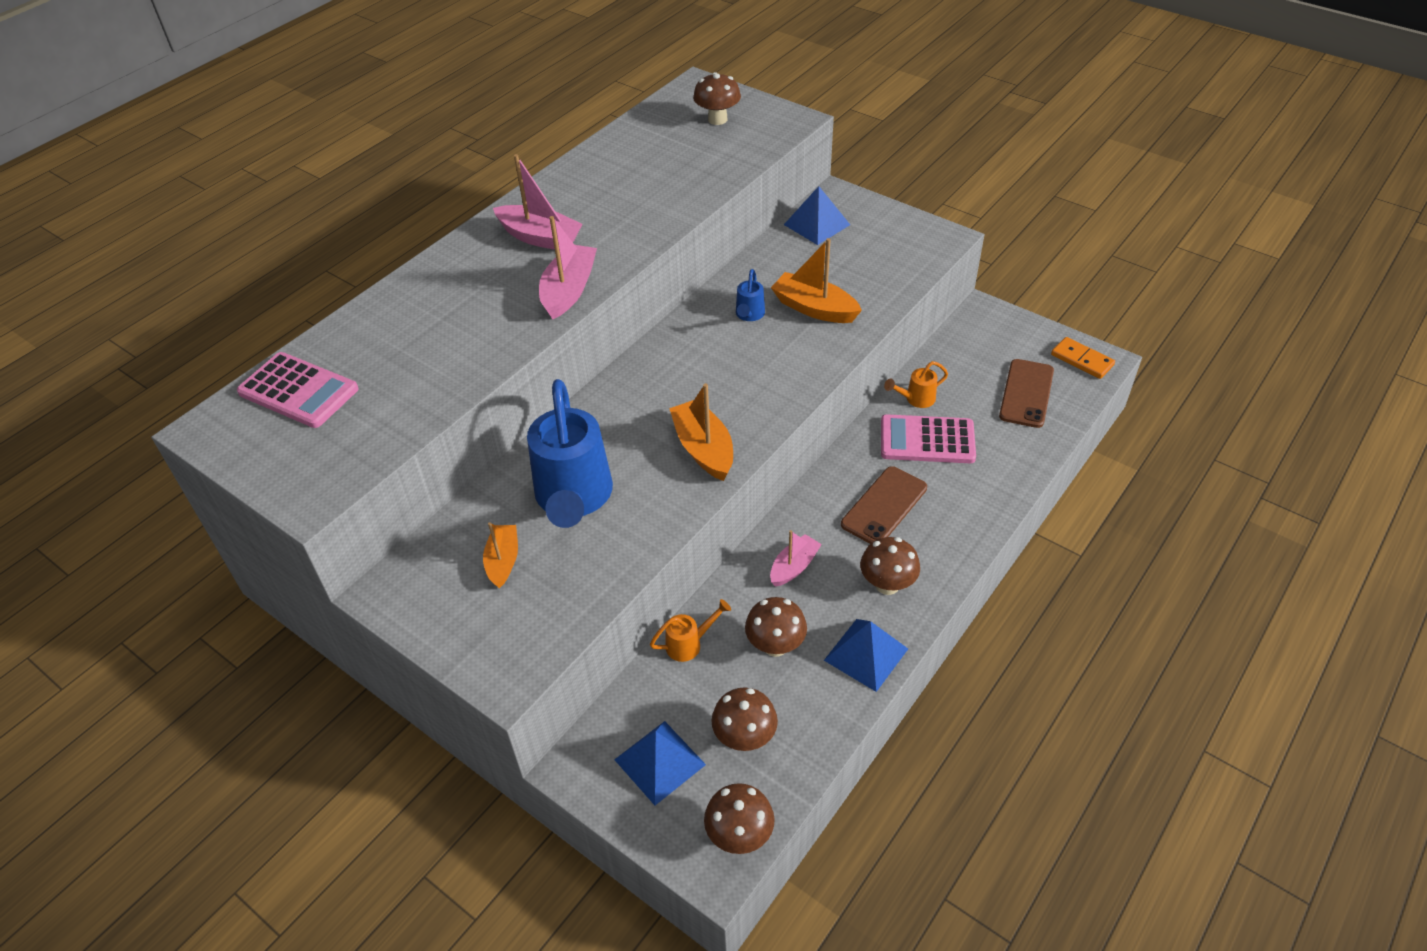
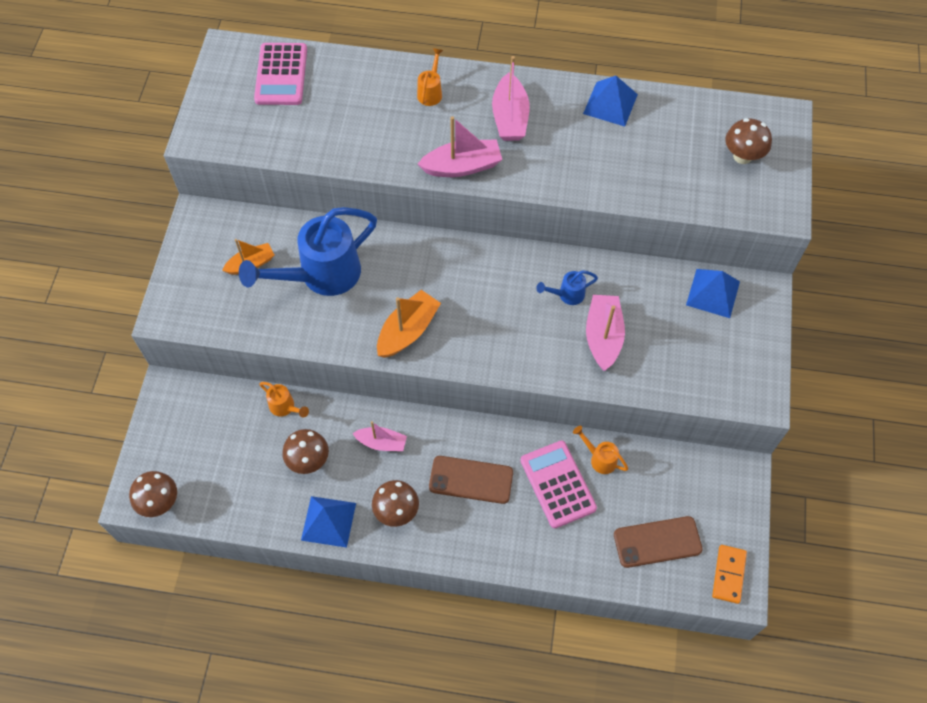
camera: 60 degrees right, 15 degrees up
blue pyramid [614,721,706,805] -> blue pyramid moved to [583,76,638,126]
brown mushroom [711,687,778,751] -> none
orange boat [771,238,862,323] -> pink boat [586,295,625,371]
none -> orange watering can [417,48,443,106]

